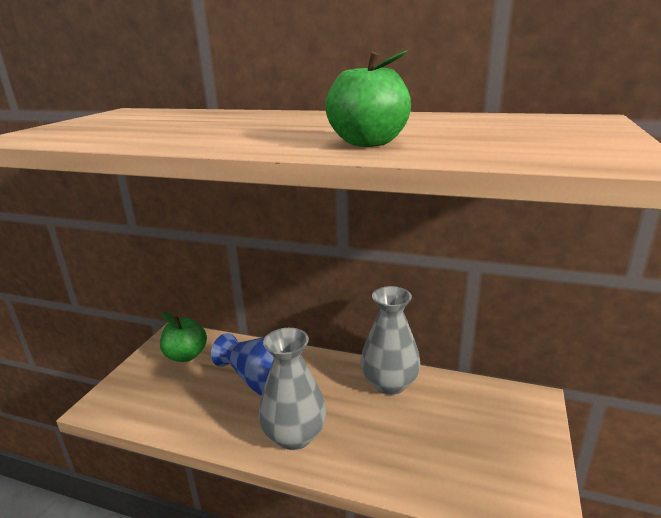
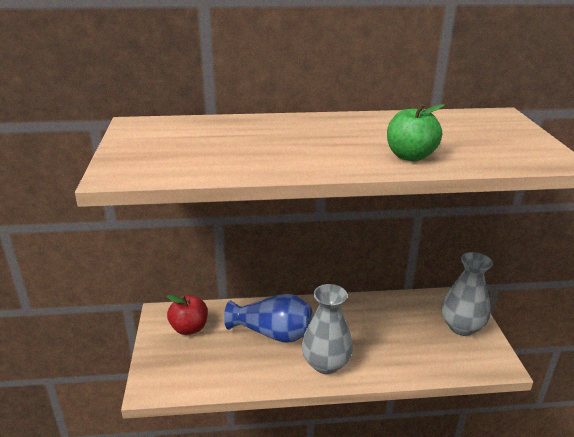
camera: 25 degrees left, 5 degrees up
green apple [160,312,207,362] -> red apple [167,295,208,335]
grey vase [360,286,420,395] -> grey vase moved to [441,252,493,336]

